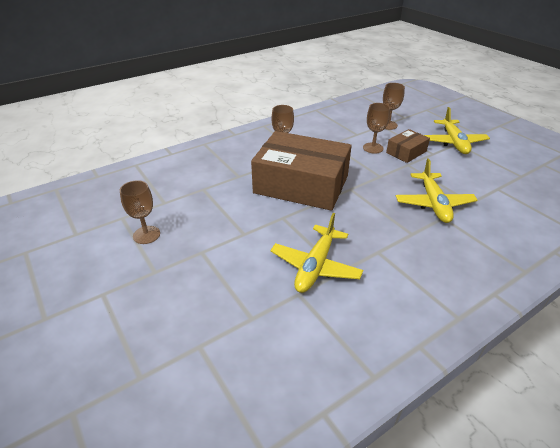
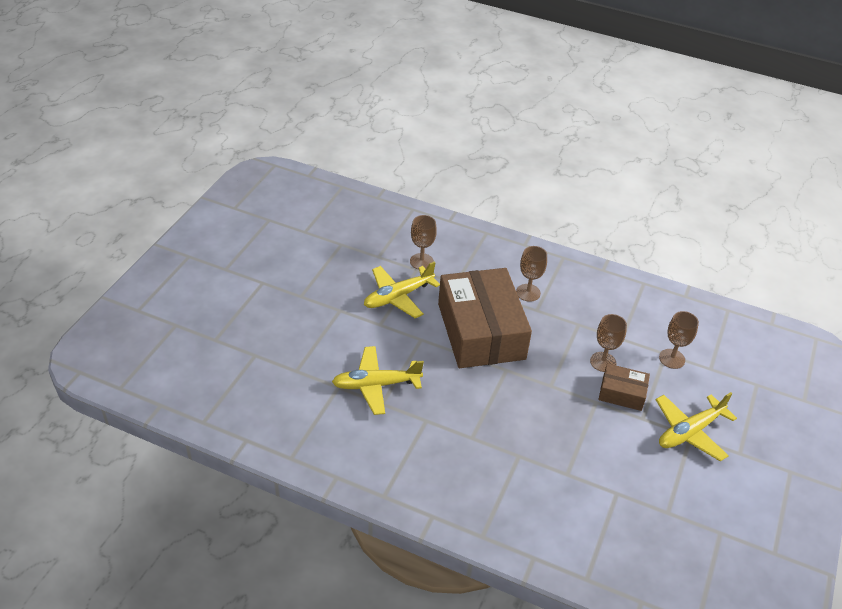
camera: 55 degrees right, 5 degrees up
brown goblet [120,180,160,244] -> brown goblet moved to [410,215,437,269]
yellow plane [396,158,478,223] -> yellow plane moved to [364,261,440,318]

